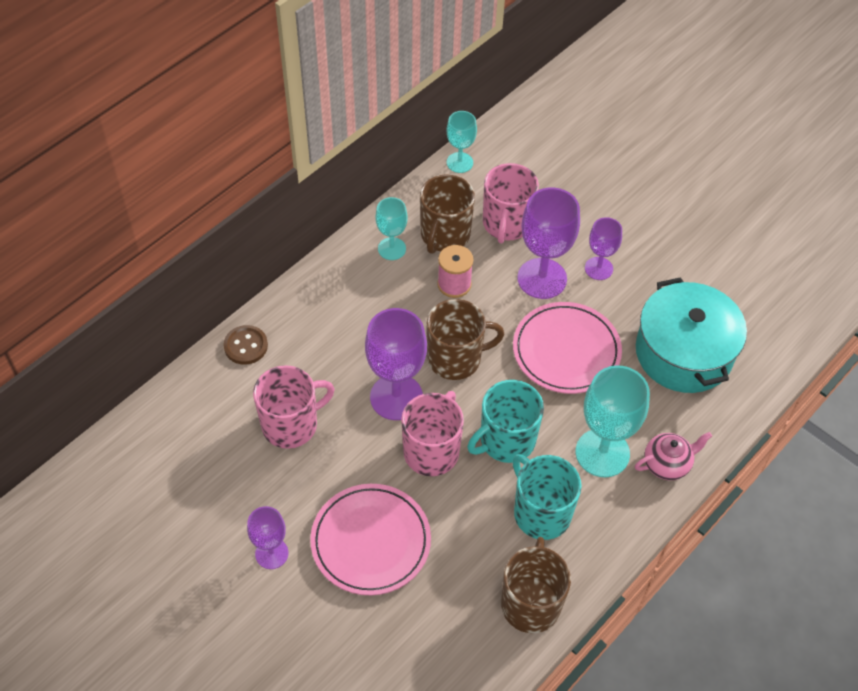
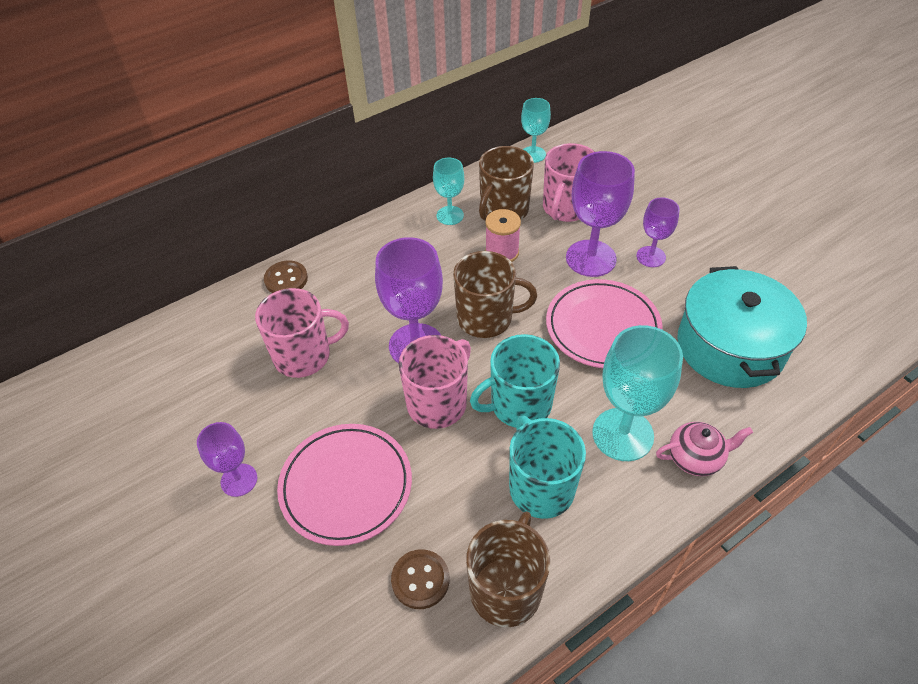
camera: 15 degrees right, 5 degrees down
none -> brown button [391,549,450,609]

